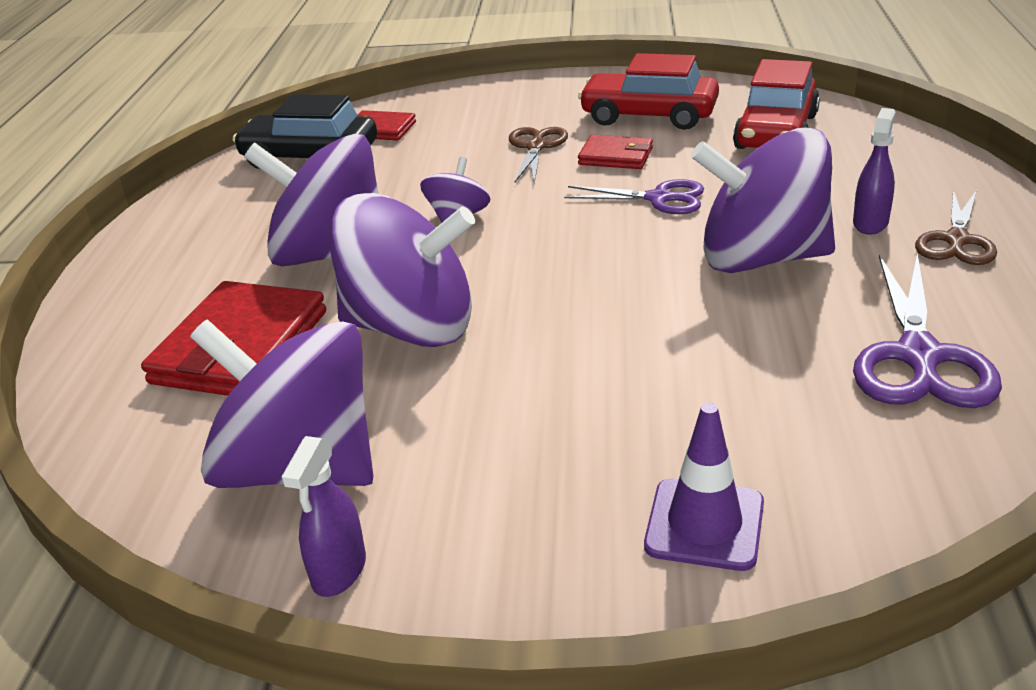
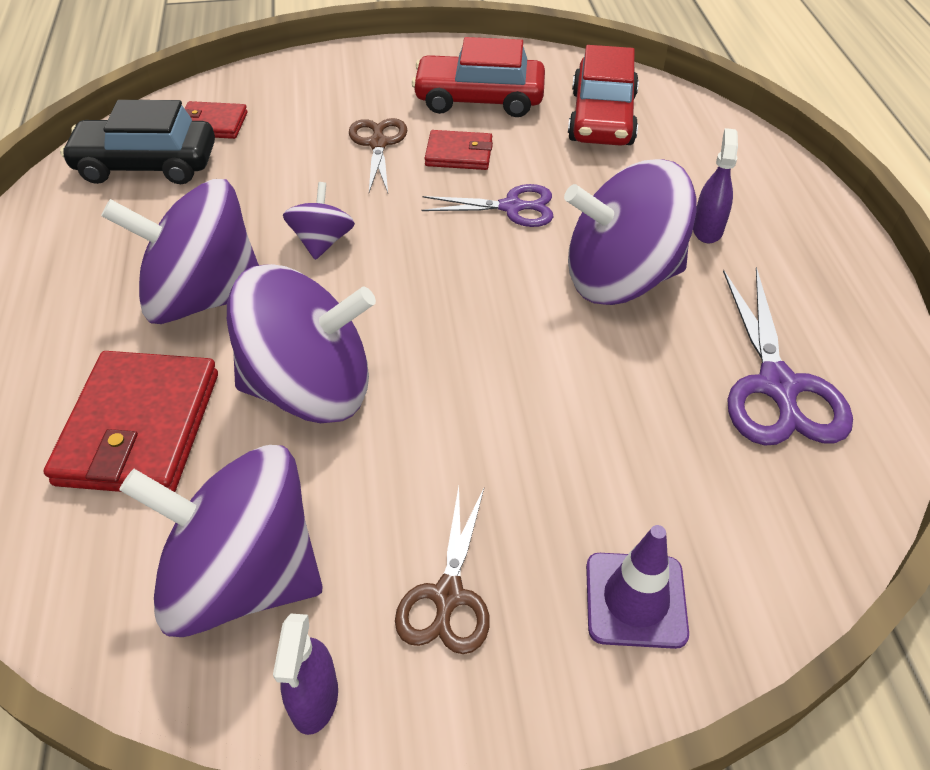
camera: 15 degrees left, 15 degrees up
brown scissors [915,190,997,265] -> brown scissors moved to [395,486,490,654]

